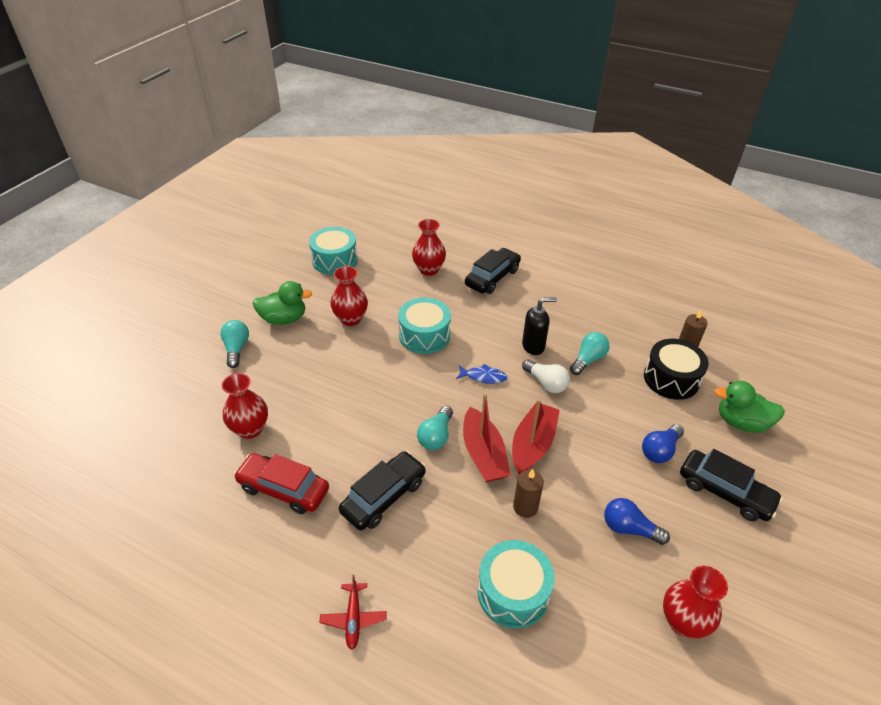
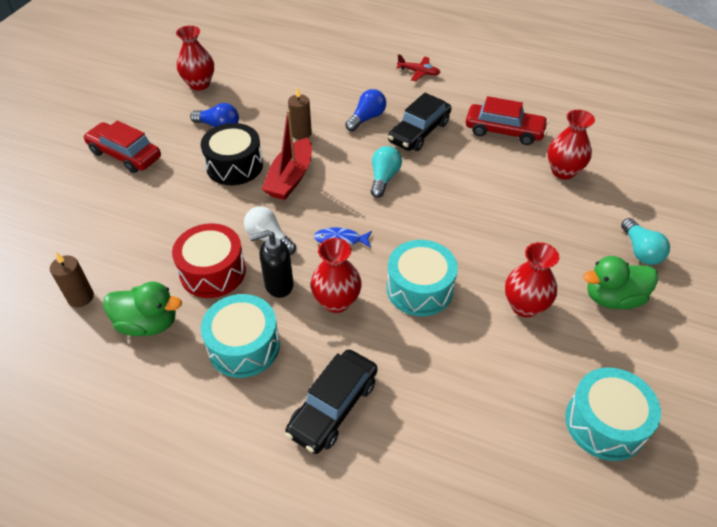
camera: 175 degrees right, 5 degrees up
red plane [319,575,386,650] -> red plane turned 120 degrees clockwise [396,54,441,82]
red vase [412,219,446,276] -> red vase moved to [311,238,362,313]
red boat [463,393,511,482] -> none
turquoise drum [478,540,554,629] -> turquoise drum moved to [201,294,280,378]
turquoise light bulb [570,332,610,375] -> red drum [172,223,246,298]
blue light bulb [642,424,684,463] -> blue light bulb moved to [345,89,386,131]
black drum [644,339,709,400] -> black drum moved to [201,123,263,185]
black car [680,449,783,521] -> red car [83,121,161,173]
green duck [714,381,785,433] -> green duck moved to [103,282,182,336]

